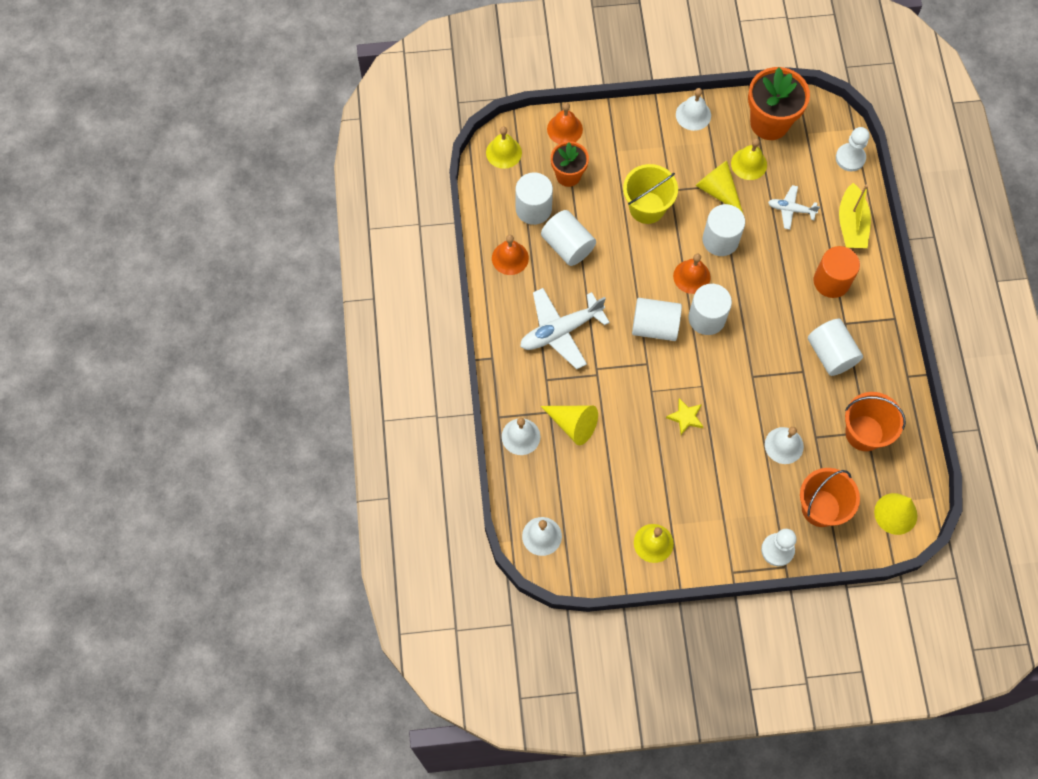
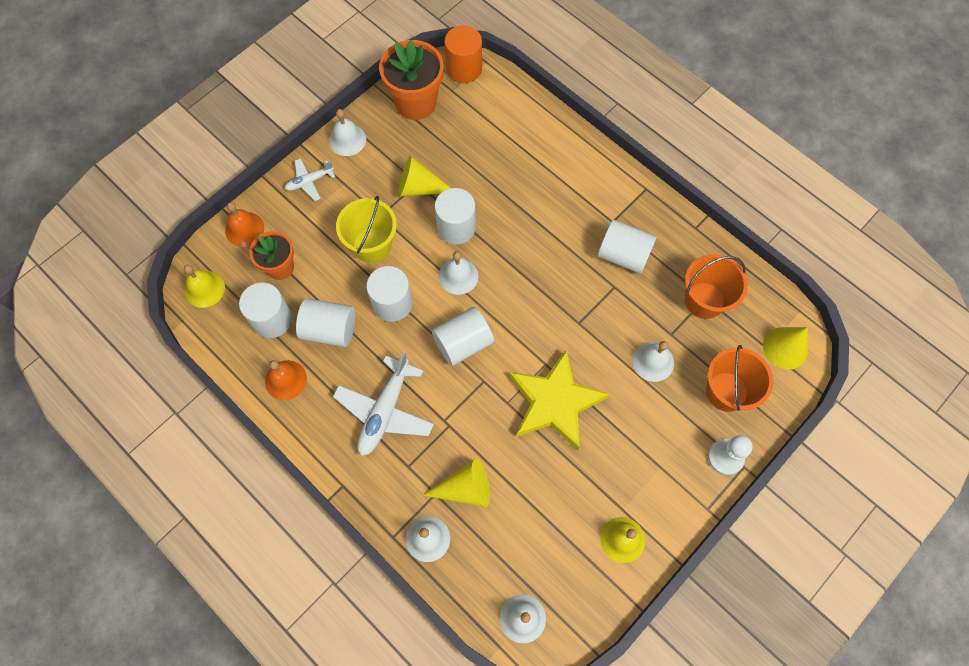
camera: 40 degrees left, 0 degrees up
yellow star [666,398,704,435] -> yellow star [509,350,609,450], size x2.41
orange bell [673,254,711,294] -> white bell [439,251,478,295]
white cylinder [688,284,732,335] -> white cylinder moved to [366,266,413,322]
yellow bell [731,138,767,180] -> none
white plane [768,185,820,230] -> white plane moved to [285,158,335,201]
orange cylinder [814,246,860,298] -> orange cylinder moved to [444,26,482,83]
white pawn [836,127,869,171] -> none
yellow boat [839,183,871,248] -> none

